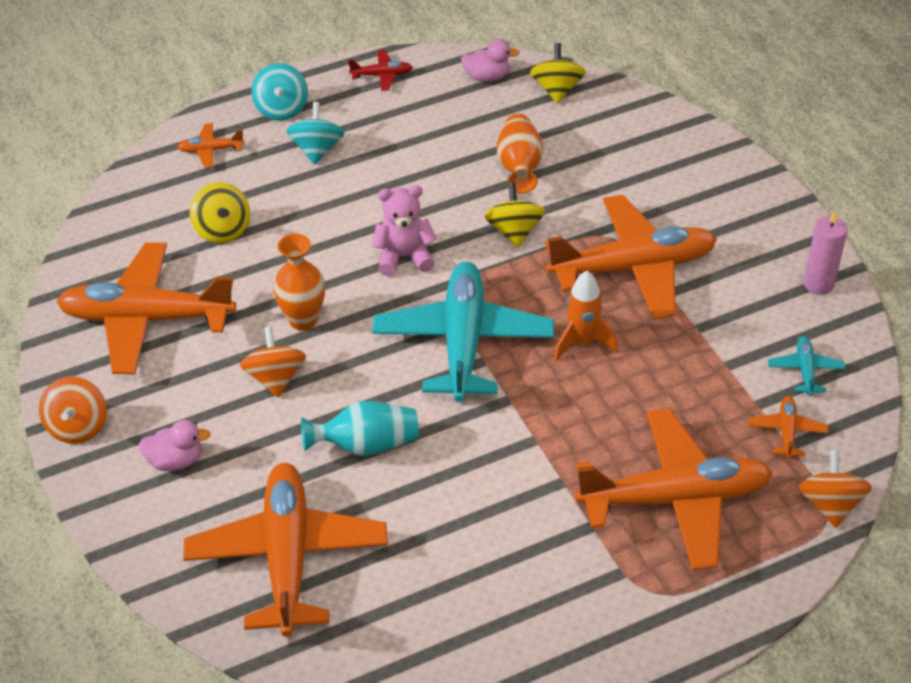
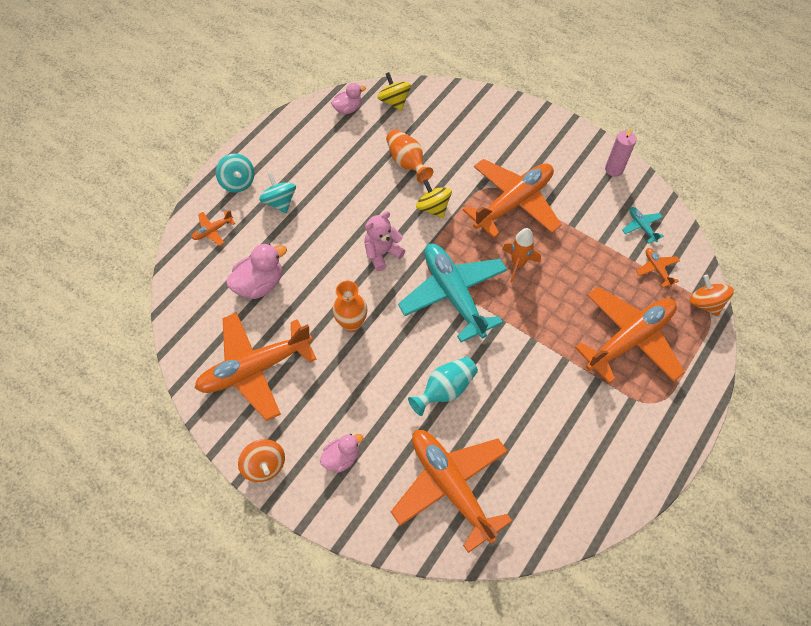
camera: 30 degrees left, 15 degrees up
yellow spinning top [190,182,250,243] -> pink duck [226,243,287,299]
orange spinning top [240,326,306,398] -> none
red plane [348,50,413,91] -> none

